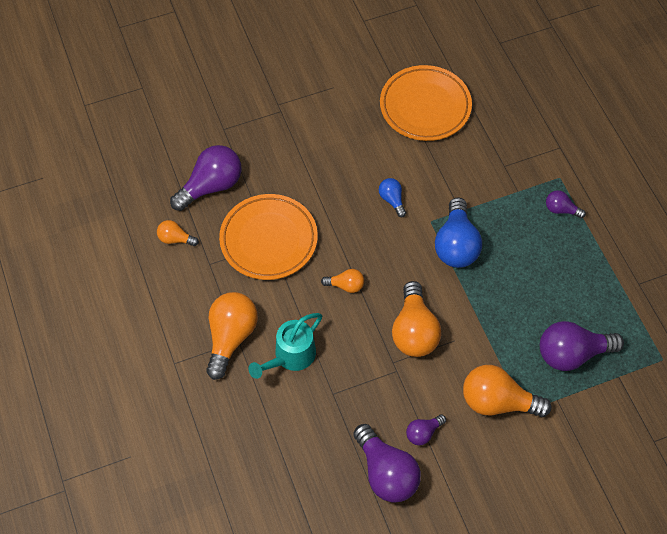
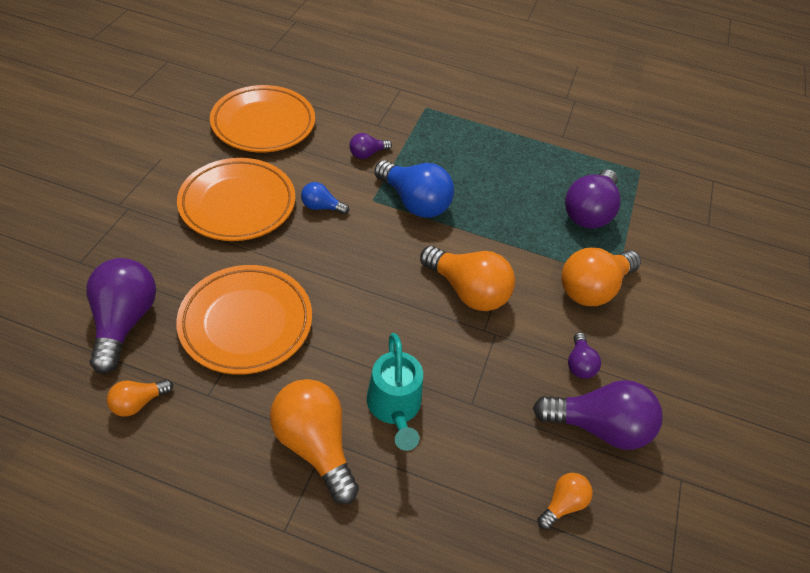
camera: 55 degrees left, 10 degrees down
orange light bulb [321,269,364,293] -> orange light bulb moved to [538,473,593,529]
purple light bulb [546,190,586,218] -> purple light bulb moved to [349,133,392,159]
none -> orange plate [177,158,296,241]

